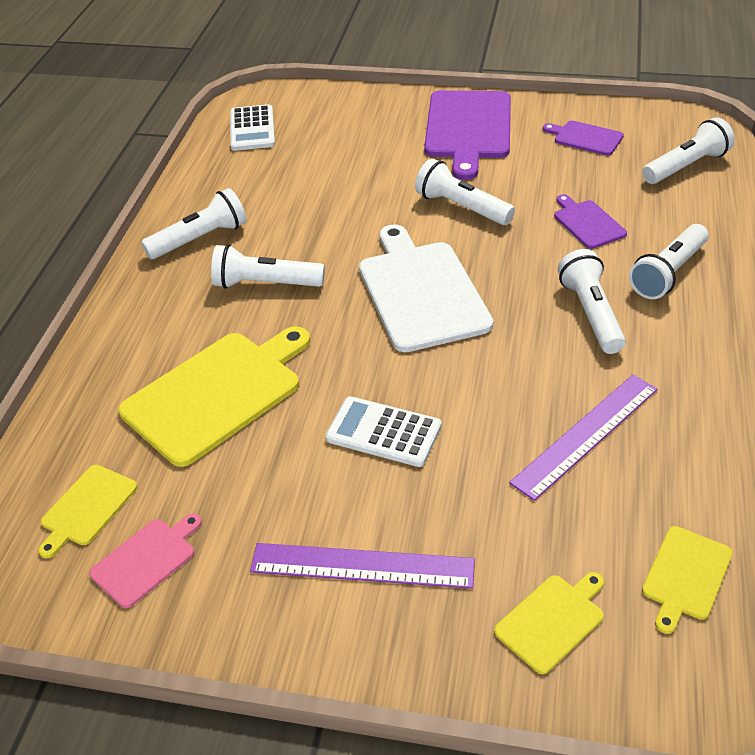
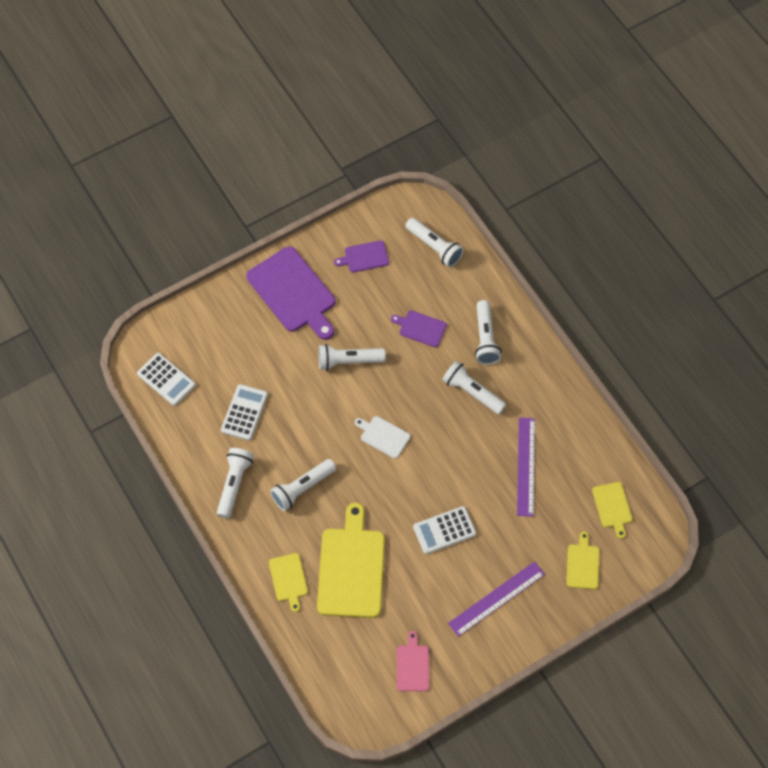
camera: 45 degrees left, 20 degrees up
yellow cutting board [38,465,138,558] -> yellow cutting board moved to [269,553,308,612]
white cutting board [359,224,493,352] -> white cutting board [355,416,410,459], size x0.50
white flashlight [642,117,735,184] -> white flashlight turned 120 degrees clockwise [405,218,464,267]
none -> white calculator [221,384,268,441]

